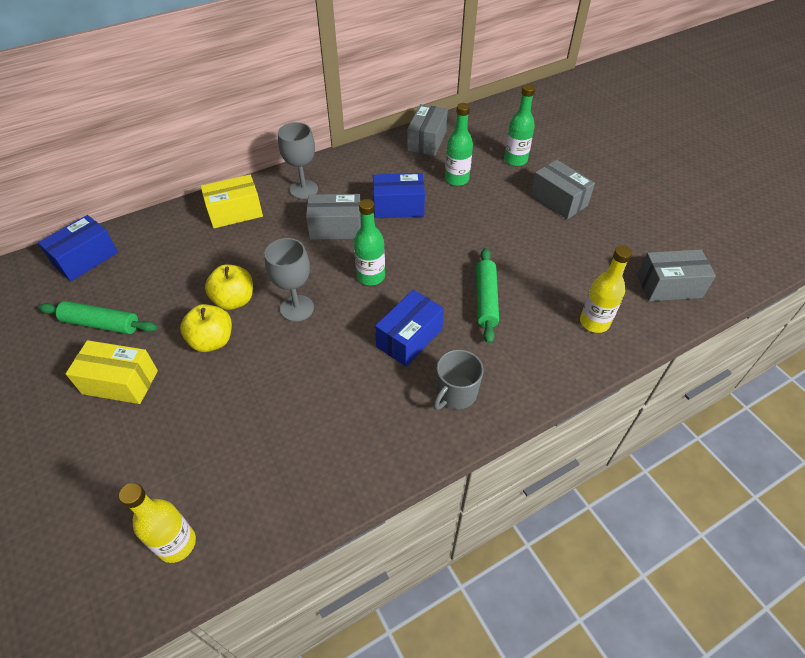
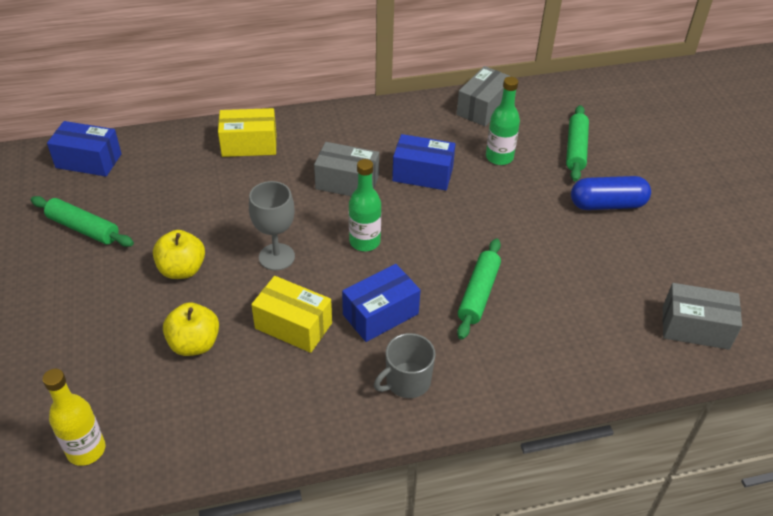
camera: 15 degrees right, 5 degrees down
blue box [38,215,118,281] -> blue box turned 45 degrees clockwise [47,121,122,177]
yellow box [66,340,158,404] -> yellow box moved to [251,276,332,353]
yellow apple [205,264,253,310] -> yellow apple moved to [163,302,219,356]
grey goblet [278,122,318,199] -> none
green bottle [504,84,535,166] -> green rolling pin [566,105,589,182]
grey box [531,160,595,219] -> blue capsule [571,176,651,210]
yellow bottle [580,246,632,333] -> none

